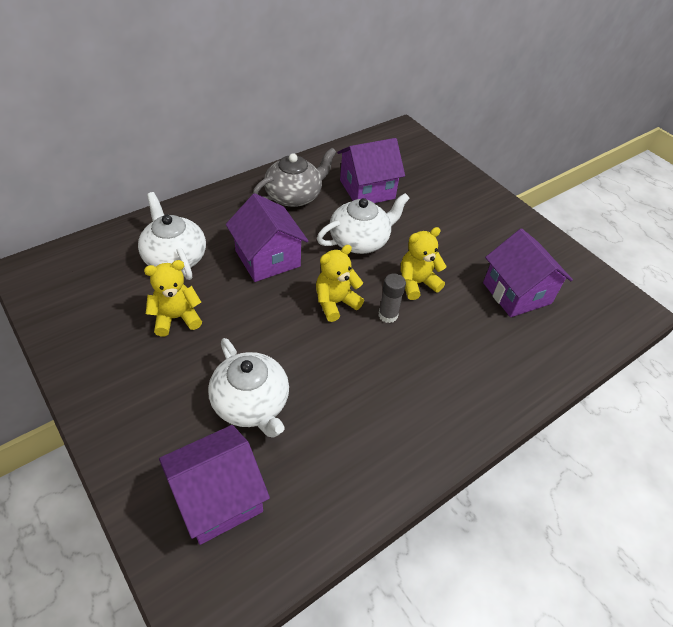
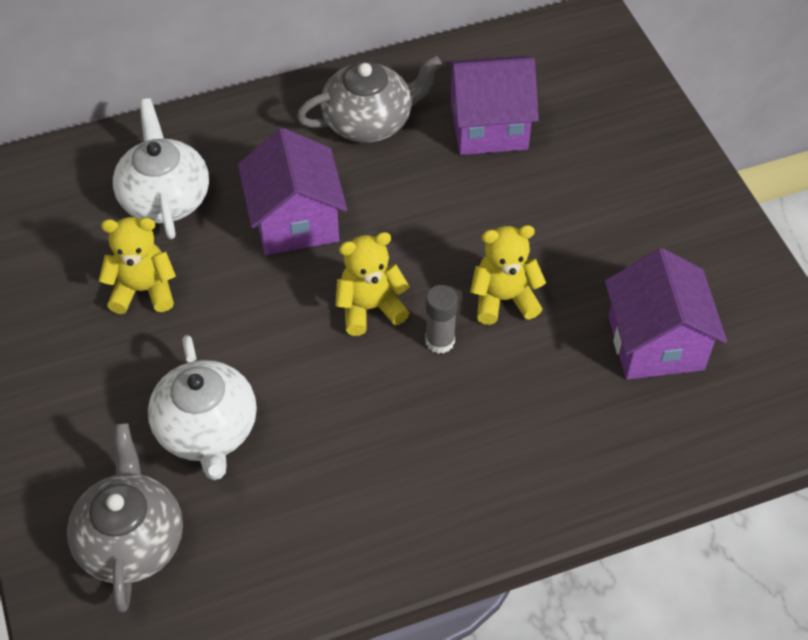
camera: 20 degrees right, 5 degrees up
purple house [159,425,270,545] -> grey teapot [67,423,183,612]
white teapot [317,193,410,254] -> none

